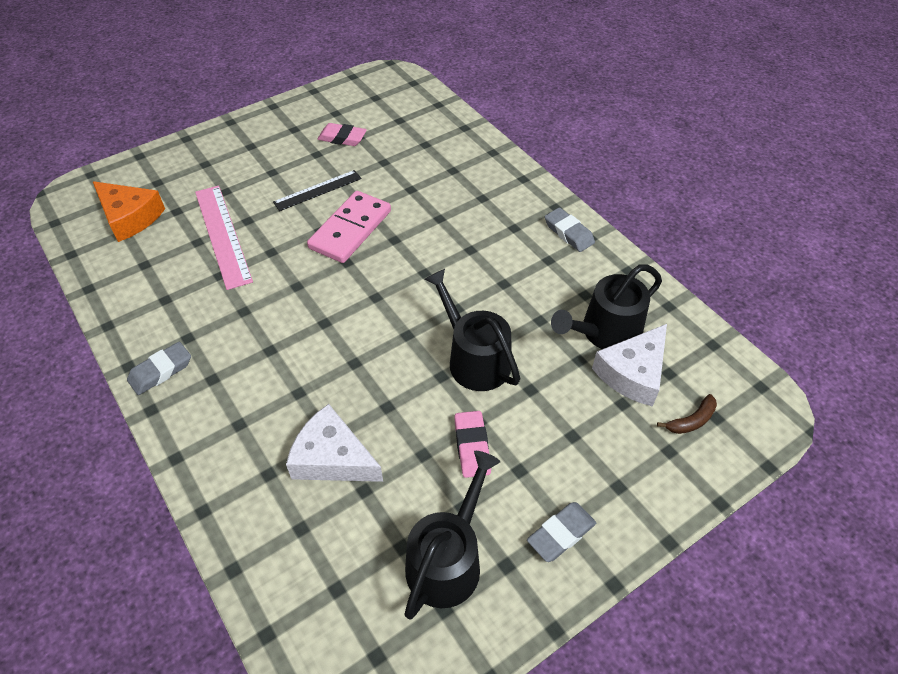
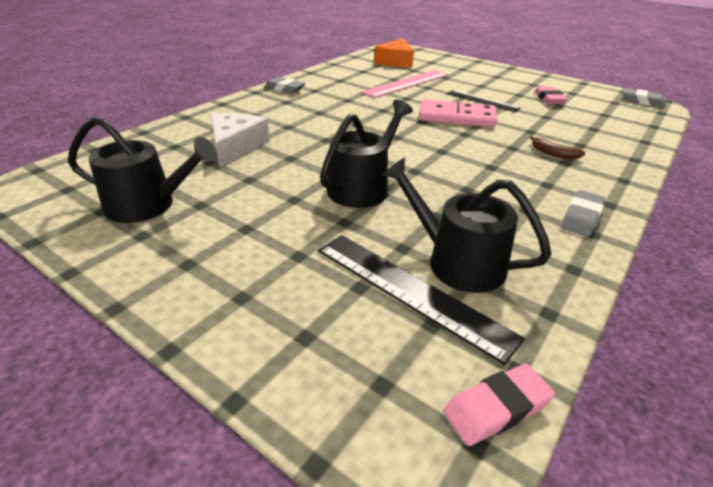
camera: 70 degrees right, 15 degrees down
pink eraser [454,411,491,478] -> pink eraser moved to [443,364,555,446]
grey eraser [527,502,596,562] -> grey eraser moved to [622,88,666,108]
white cheese [592,324,667,407] -> black ruler [318,235,525,365]
brown banana [657,394,717,434] -> brown banana moved to [530,136,585,160]

